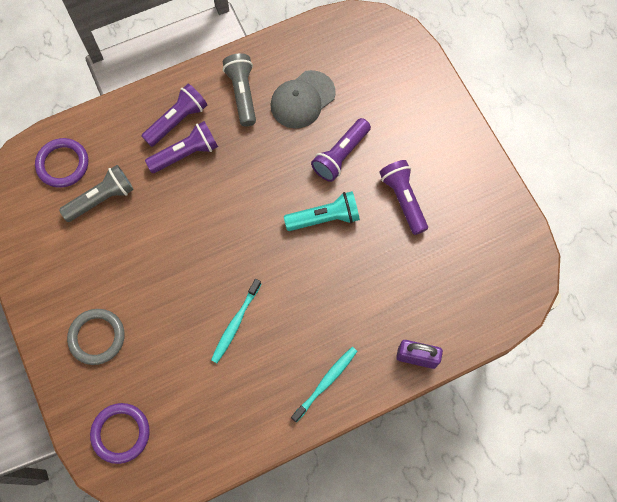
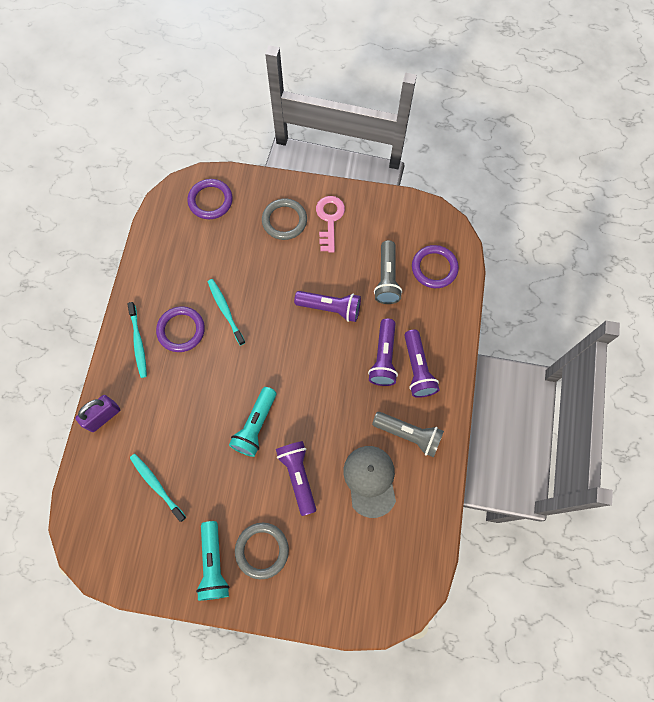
camera: 125 degrees right, 0 degrees up
purple flashlight [379,160,428,235] -> purple flashlight moved to [294,291,361,322]
none -> turquoise toothbrush [130,454,186,522]
none -> purple ring [156,306,205,352]
none -> turquoise flashlight [196,521,230,601]
none -> grey ring [235,523,289,579]
none -> pink key [316,196,345,253]

